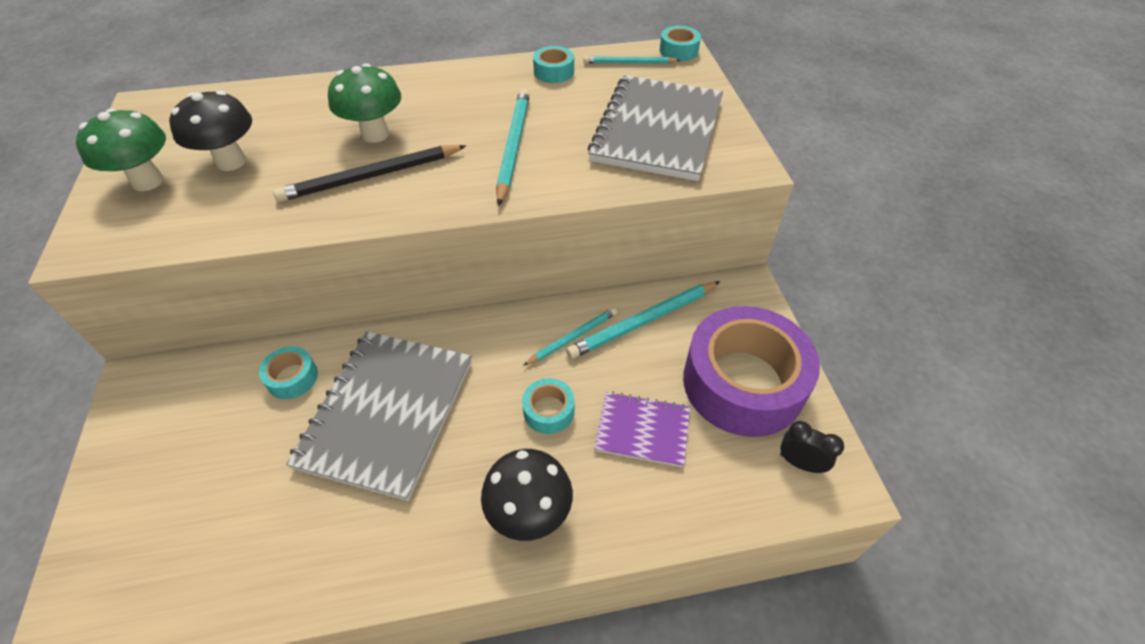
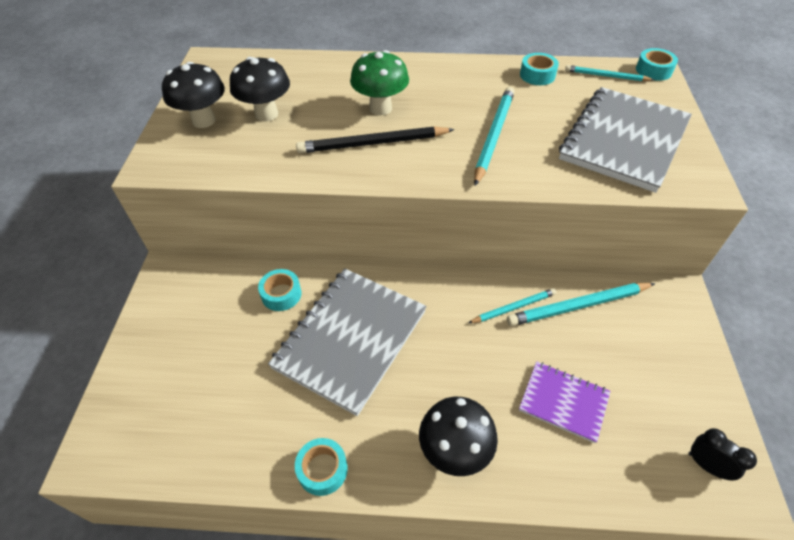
camera: 15 degrees right, 0 degrees up
green mushroom [76,109,166,191] -> black mushroom [162,62,225,128]
turquoise tape [522,378,574,434] -> turquoise tape moved to [295,438,348,496]
purple tape [683,306,820,437] -> none

